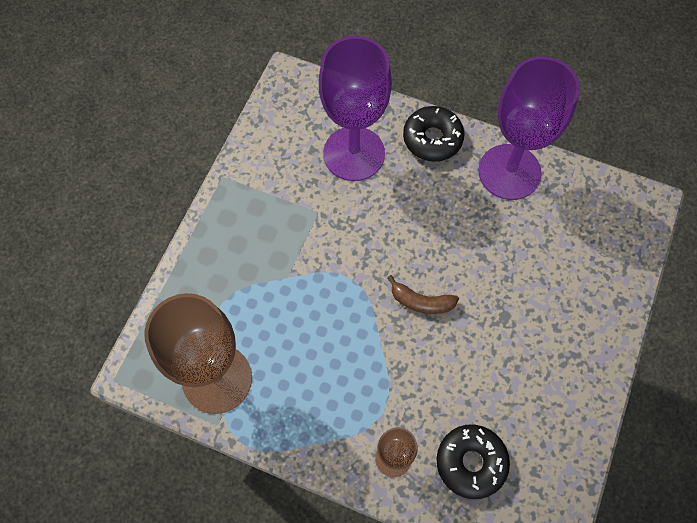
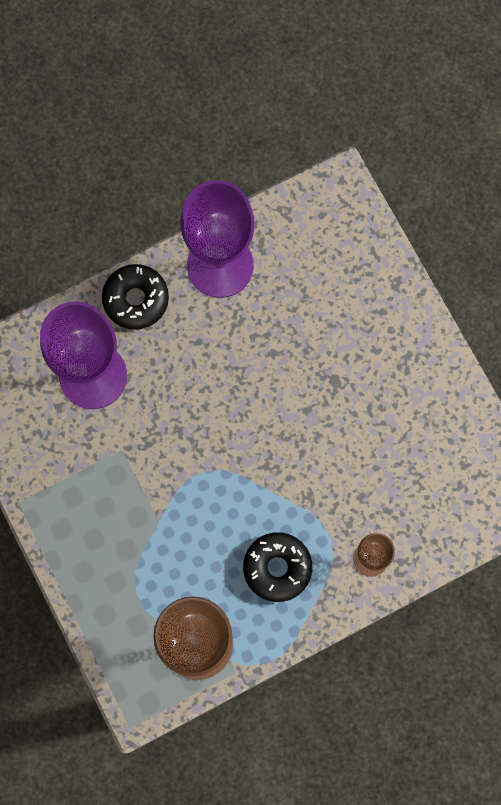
camera: 50 degrees left, 10 degrees up
brown banana [387,275,459,314] -> none
black donut [437,424,510,499] -> black donut moved to [243,532,312,602]

